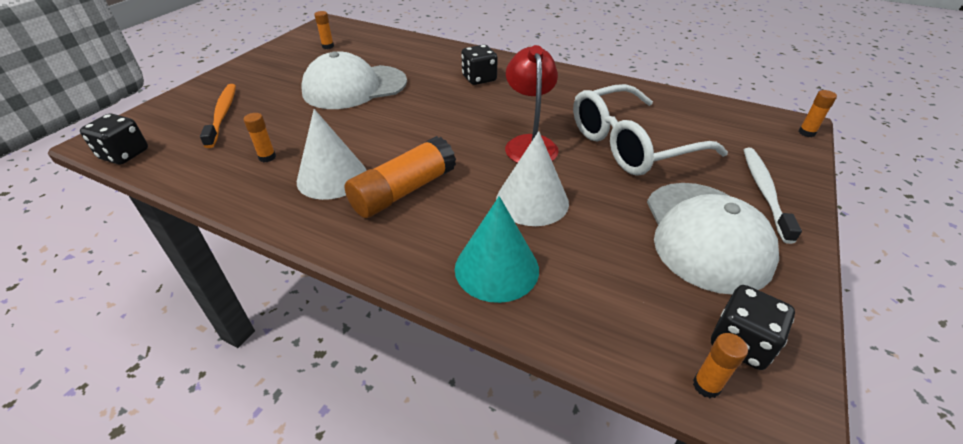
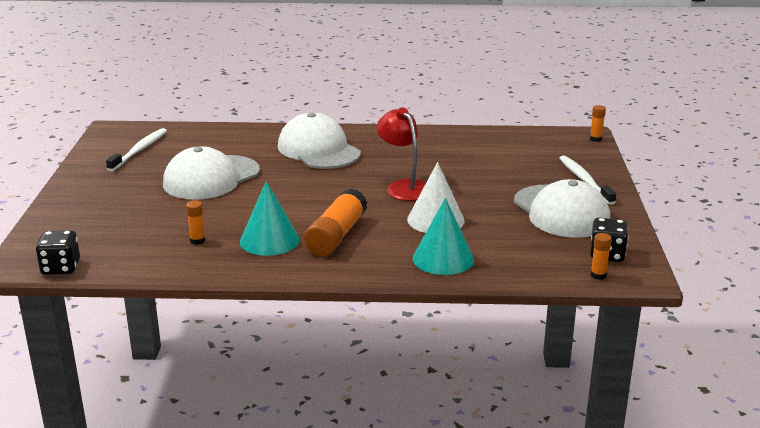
camera: 25 degrees left, 15 degrees down
orange toothbrush [200,84,236,148] -> none
white cone [297,109,367,200] -> turquoise cone [240,181,300,256]
orange glue stick [314,11,334,49] -> white toothbrush [106,128,167,171]
black dice [461,45,498,85] -> white cap [278,112,361,169]
white glasses [573,84,728,176] -> none

